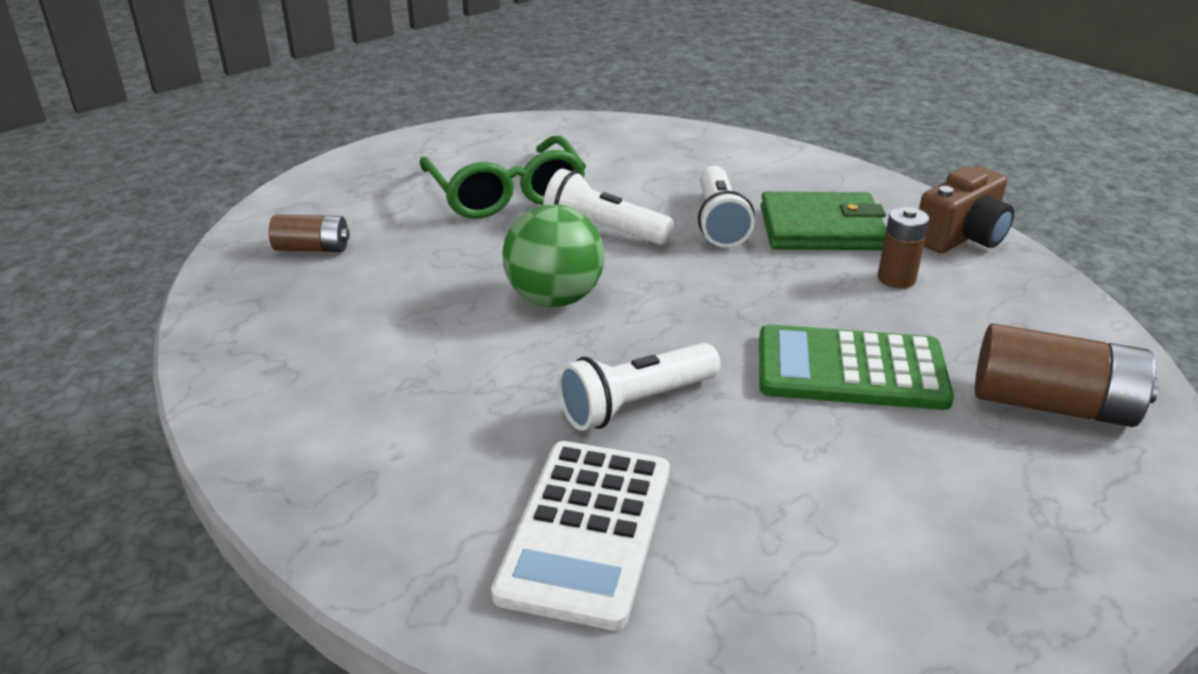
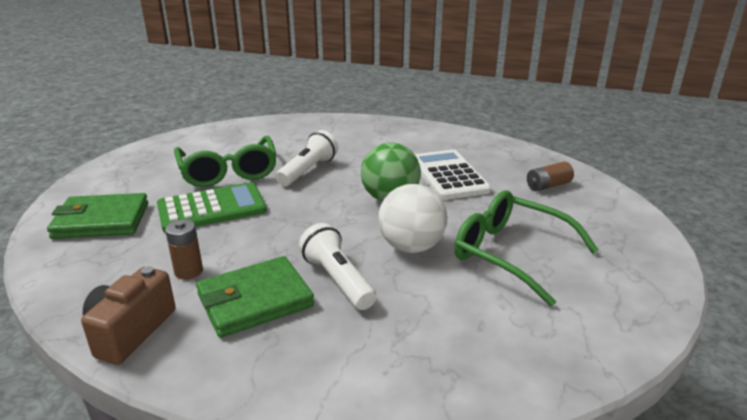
camera: 150 degrees right, 5 degrees down
white calculator [491,441,669,631] -> white calculator moved to [415,150,491,200]
white flashlight [543,168,674,245] -> white ball [378,184,447,253]
brown battery [975,323,1159,427] -> green wallet [47,193,148,239]
none -> green glasses [174,136,277,187]

